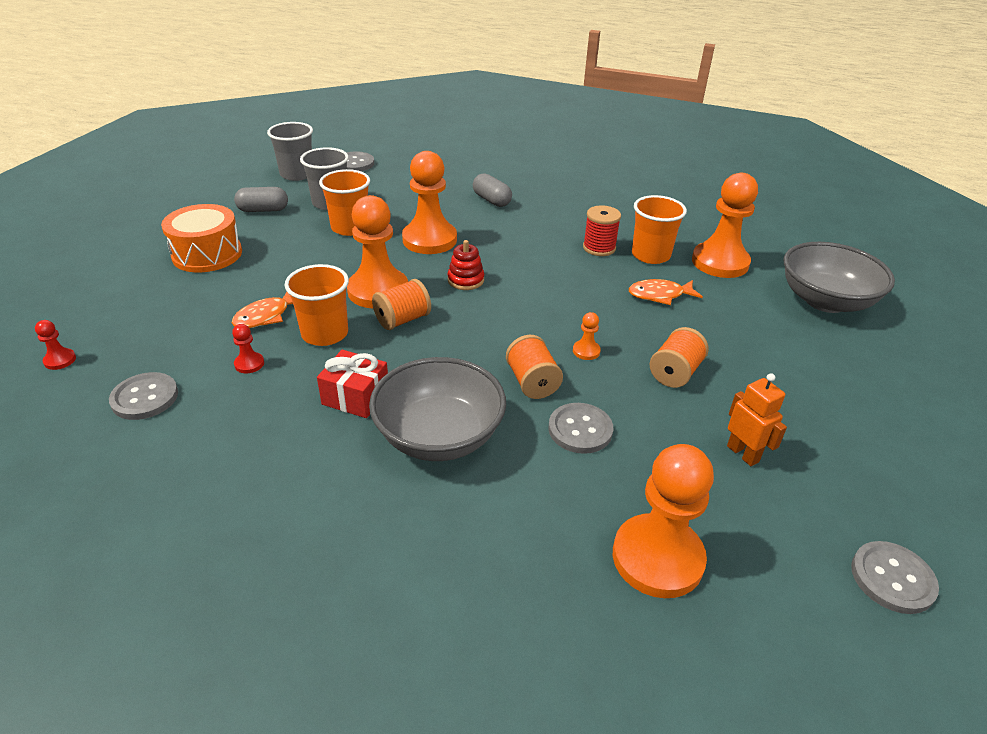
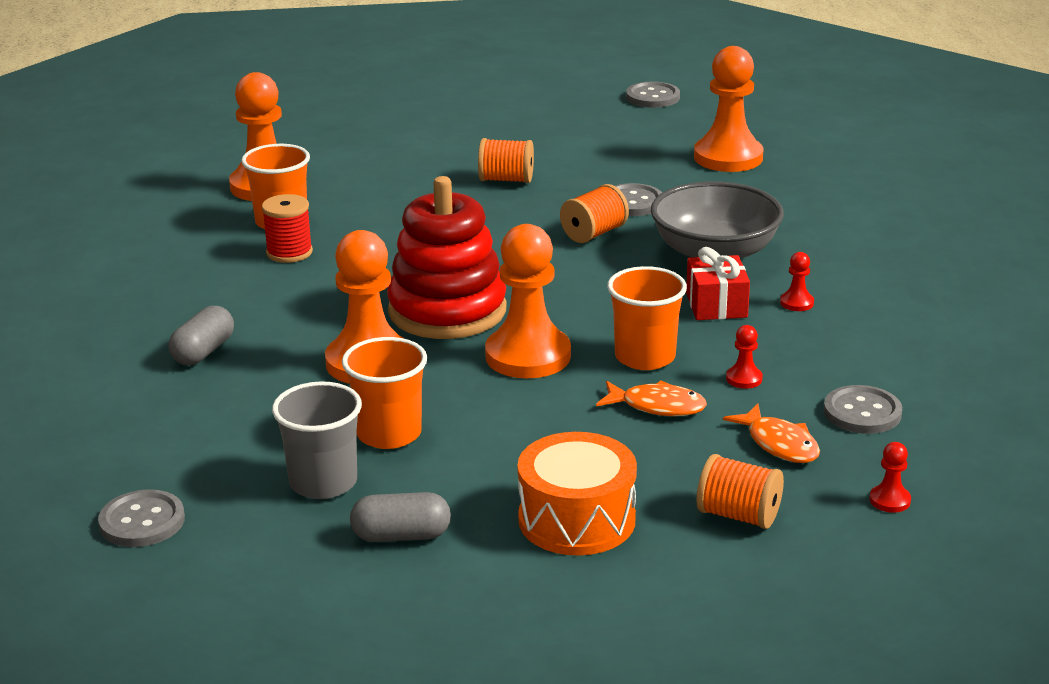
camera: 115 degrees left, 10 degrees down
grey capsule [234,187,288,212] -> grey capsule turned 60 degrees counterclockwise [350,492,451,542]
grey cup [267,122,313,181] -> none
orange spool [372,279,431,330] -> orange spool moved to [697,454,784,529]
red stacking toy [447,240,484,290] -> red stacking toy [387,176,507,339], size x2.33
orange pawn [573,312,601,360] -> none
orange fish [629,279,703,305] -> orange fish moved to [723,404,820,463]
orange robot [727,373,787,466] -> none
grey bowl [783,242,895,313] -> none
none -> red pawn [780,252,814,311]

